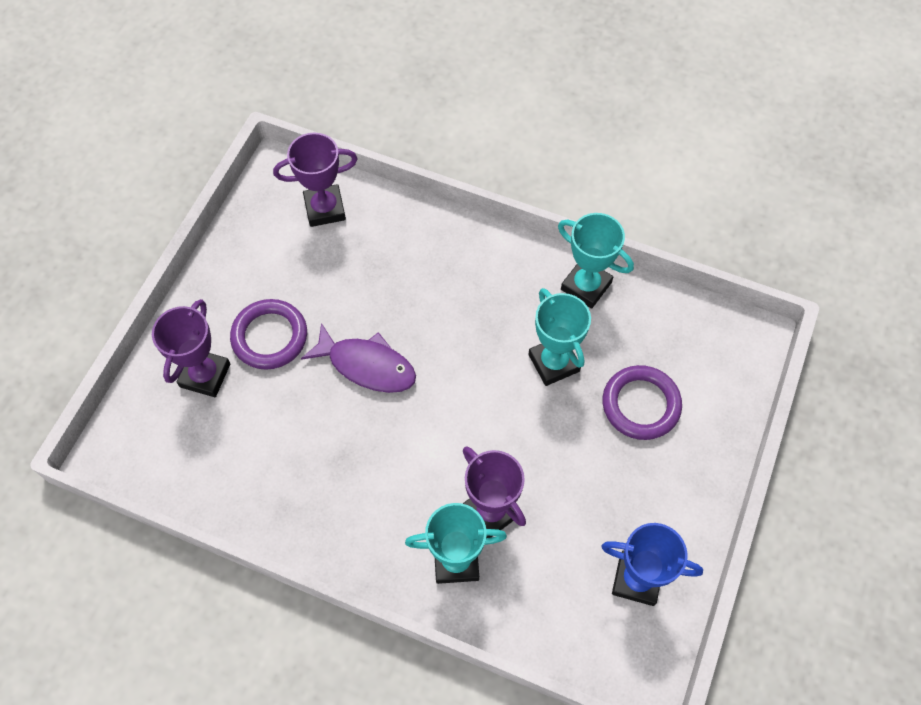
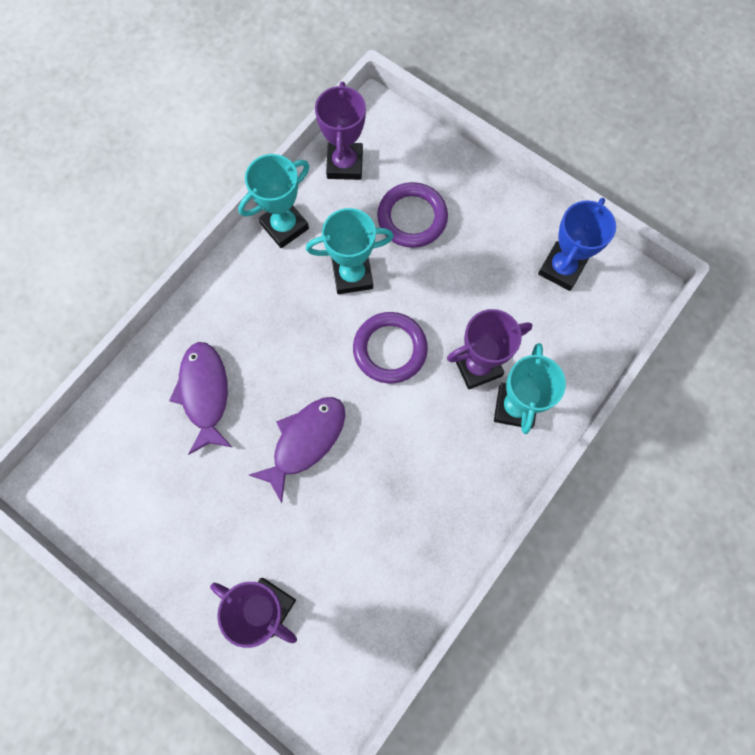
camera: 75 degrees left, 10 degrees up
purple ring [230,299,307,370] -> purple ring moved to [353,312,428,384]
purple trophy [273,133,358,227] -> purple trophy moved to [315,82,366,180]
none -> purple fish [169,342,232,455]

